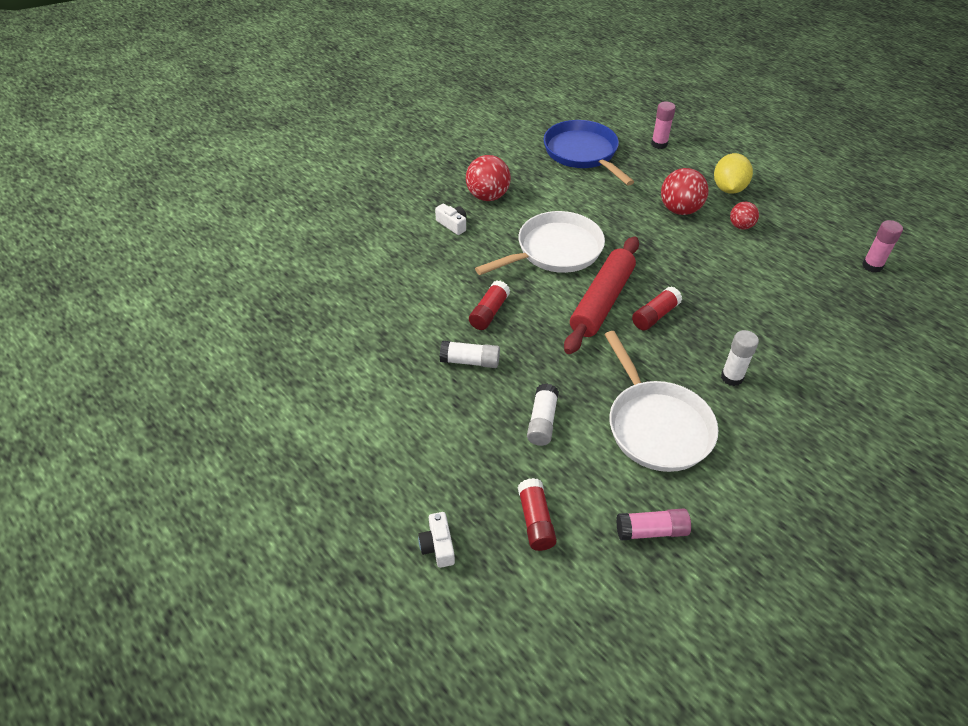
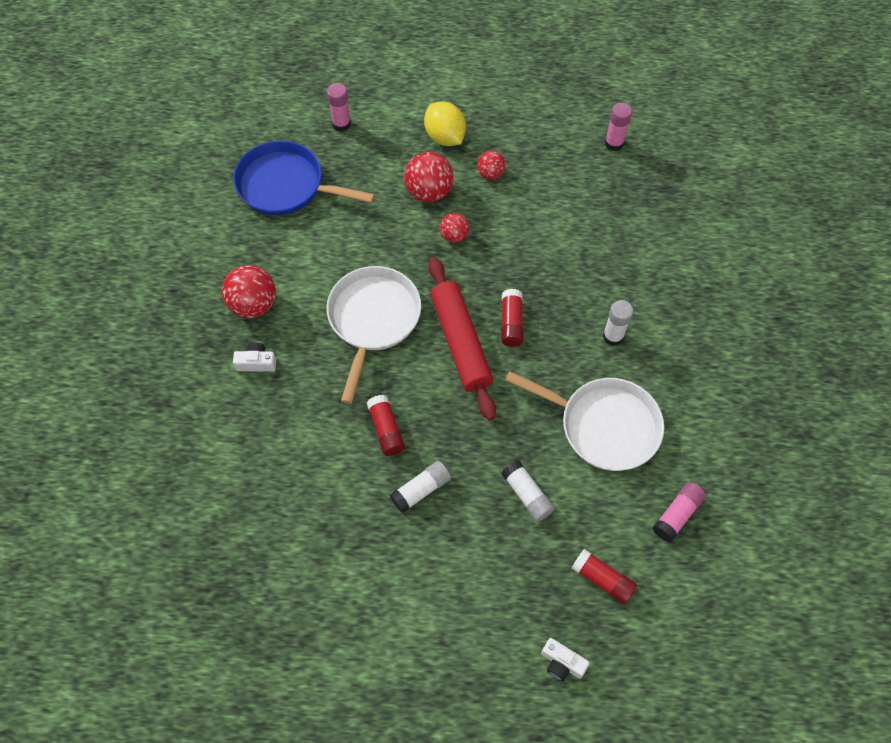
camera: 45 degrees left, 15 degrees up
none -> red ball [440,213,469,243]

